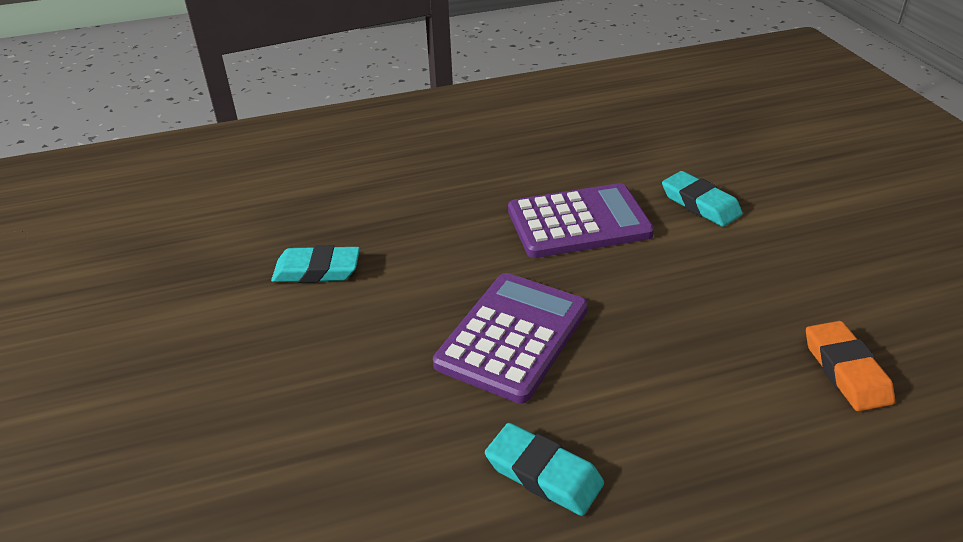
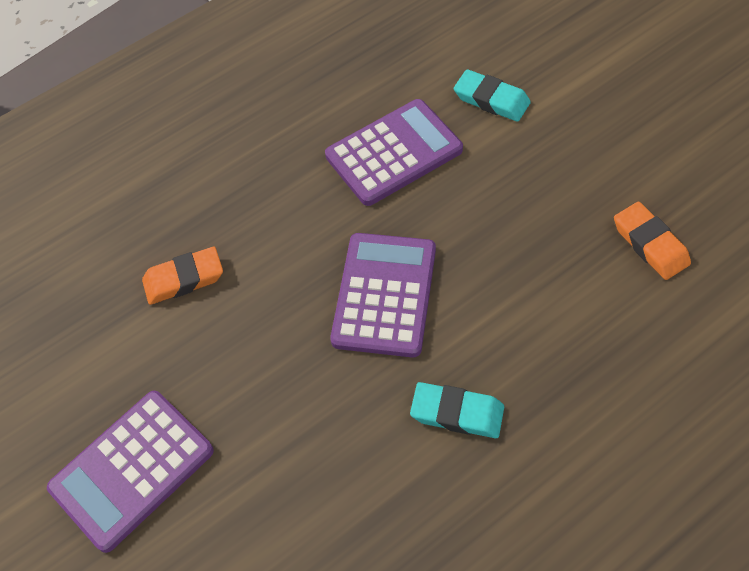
camera: 15 degrees left, 20 degrees up
turquoise eraser [271,245,360,283] -> orange eraser [142,247,223,305]
none -> purple calculator [47,391,214,553]

